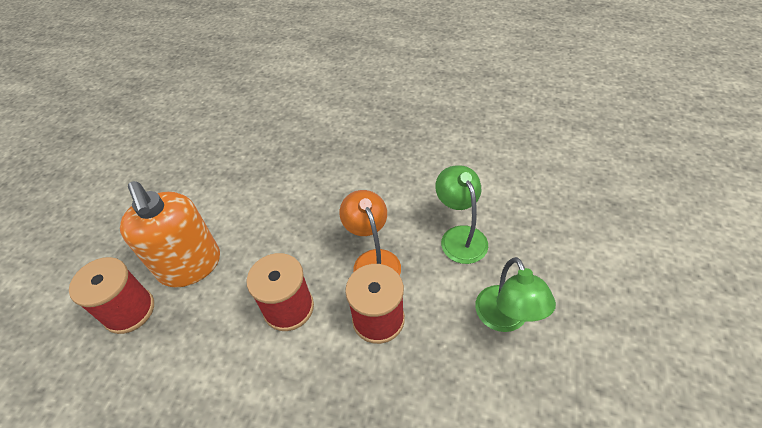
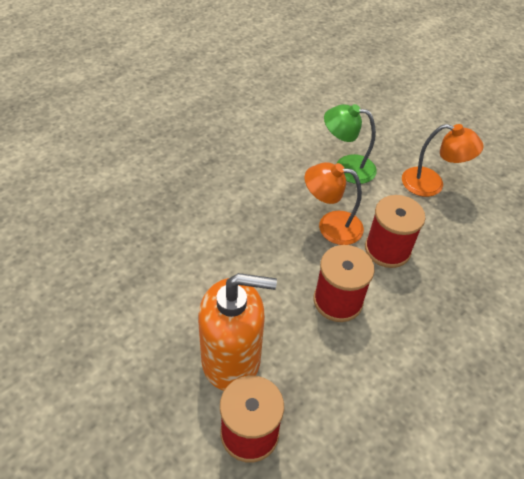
camera: 65 degrees left, 0 degrees up
green lamp [475,257,556,332] -> orange lamp [402,124,484,197]

